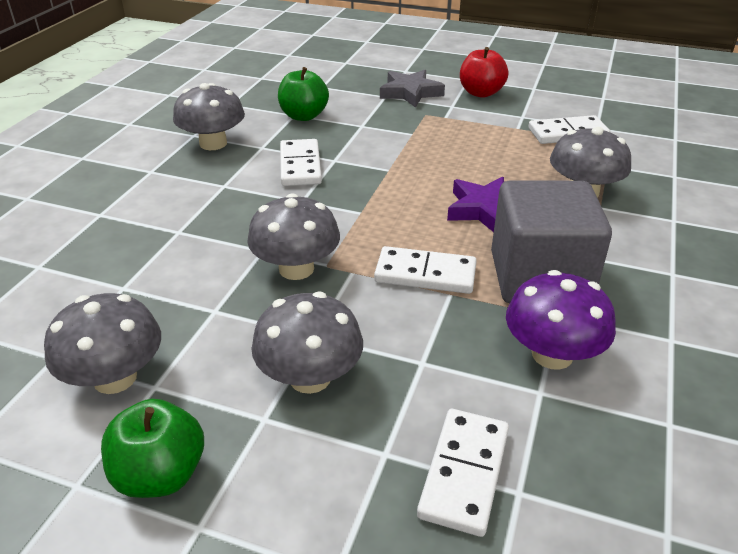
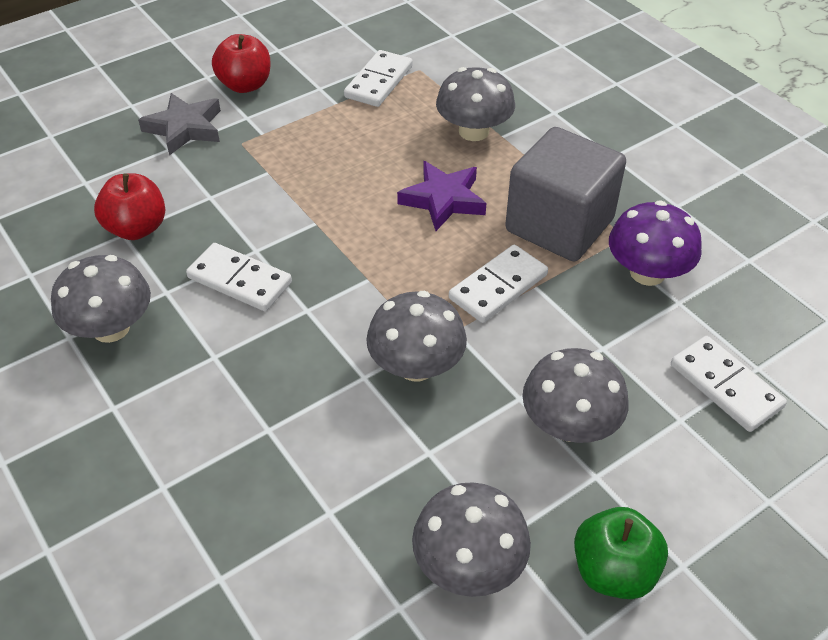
camera: 55 degrees left, 10 degrees up
green apple [278,67,329,121] -> red apple [94,173,165,240]

